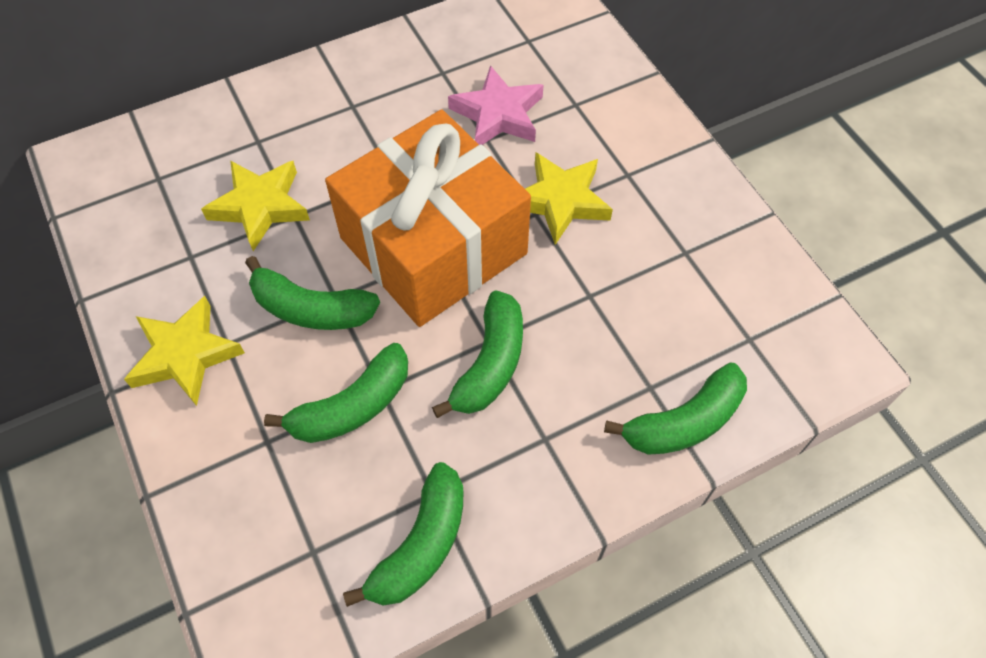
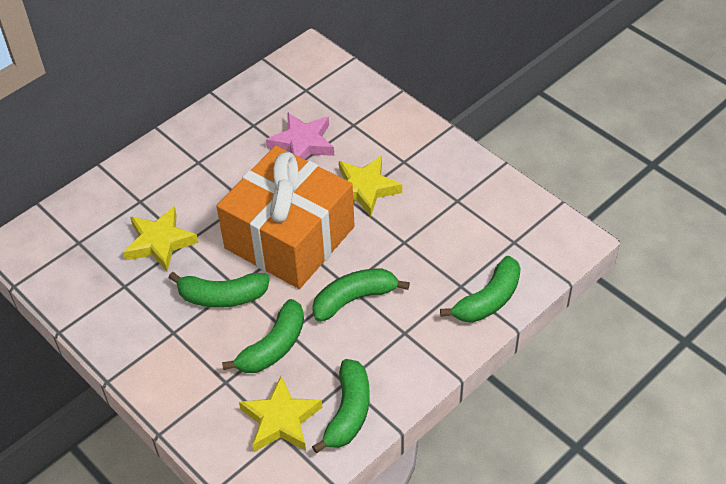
camera: 15 degrees left, 10 degrees down
yellow star [124,296,245,406] -> yellow star moved to [239,376,323,452]
green banana [432,291,523,418] -> green banana turned 120 degrees counterclockwise [312,268,410,322]

